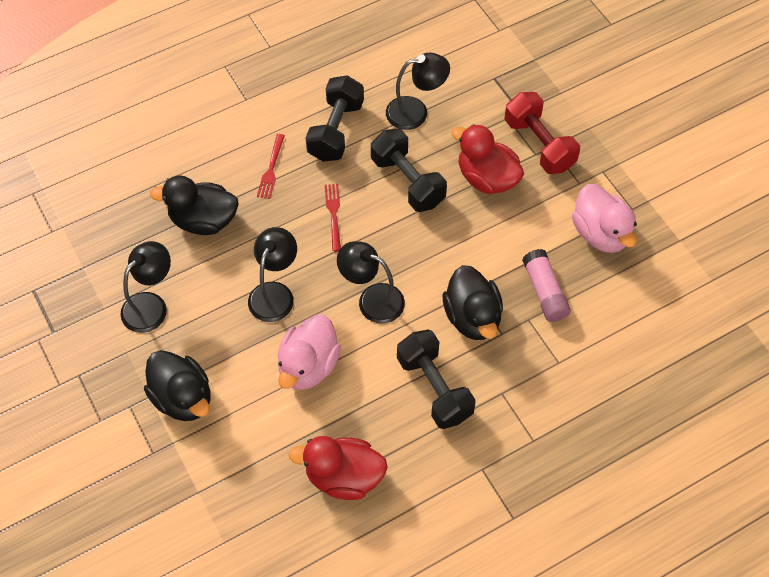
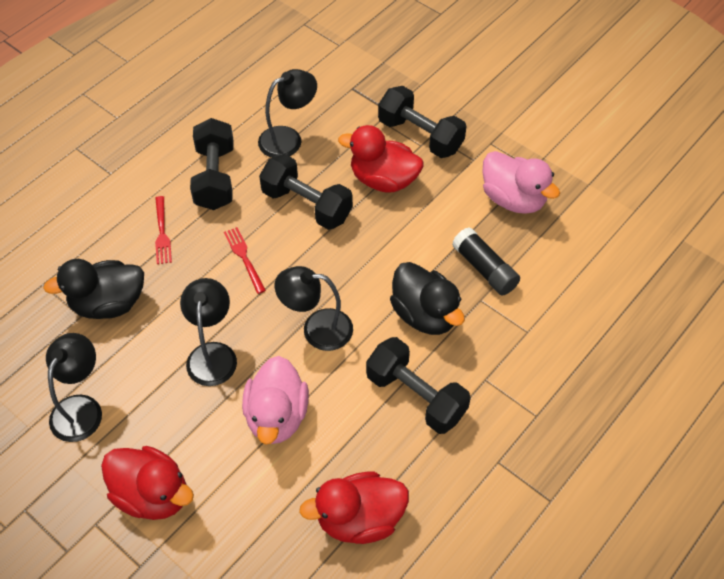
camera: 20 degrees left, 5 degrees down
black duck [144,350,210,421] -> red duck [101,446,194,520]
red dumbbell [504,92,580,174] -> black dumbbell [378,86,467,158]
pink glue stick [522,249,571,322] -> black glue stick [452,227,520,295]

